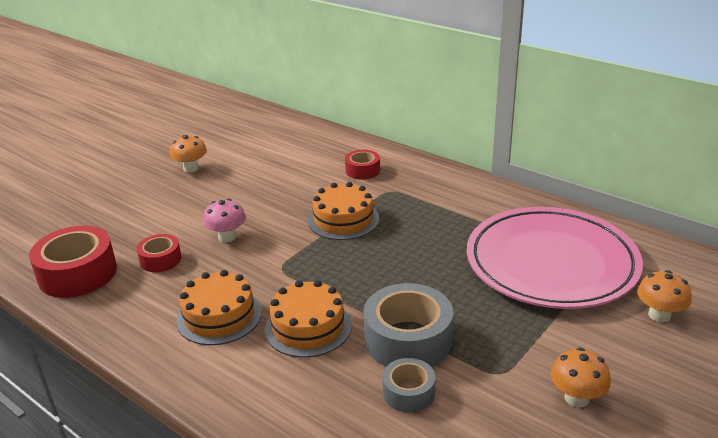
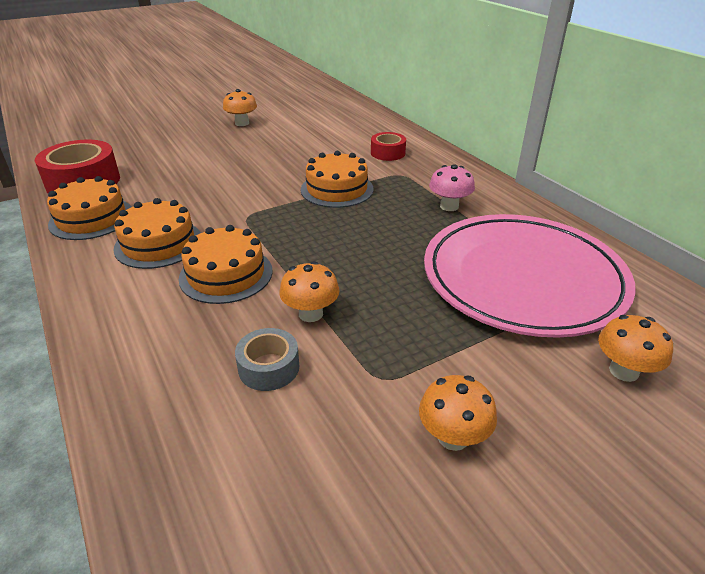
camera: 20 degrees right, 5 degrees up
red tape [137,234,182,272] -> none
pink mushroom [203,199,246,242] -> pink mushroom moved to [429,164,475,211]
grey tape [363,283,453,367] -> orange mushroom [279,261,340,322]
none -> orange cake [47,176,132,240]

